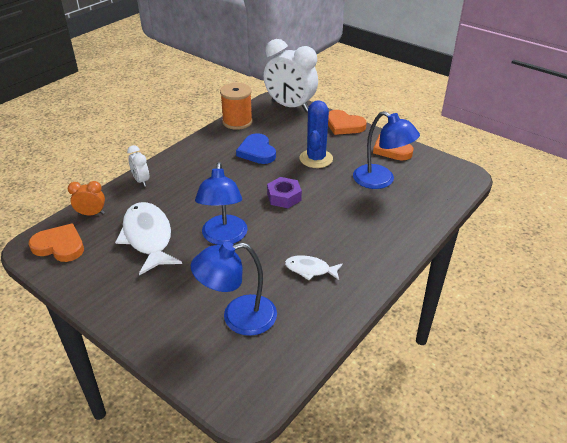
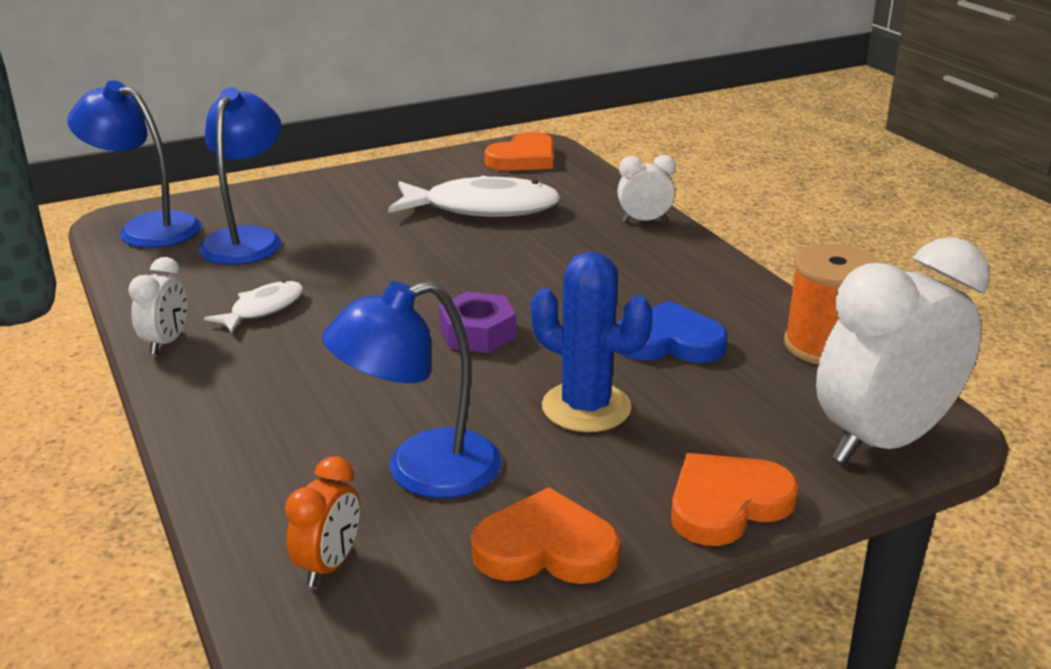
camera: 115 degrees right, 10 degrees down
orange clock [68,181,105,215] -> orange clock moved to [285,456,360,587]
blue lamp [195,162,248,245] -> blue lamp moved to [67,80,201,248]
none -> white clock [128,257,188,354]

